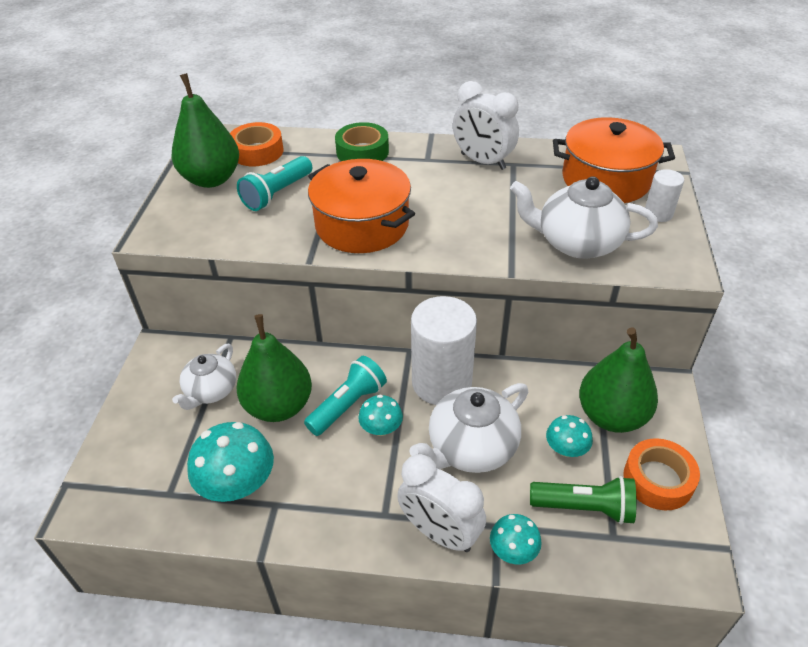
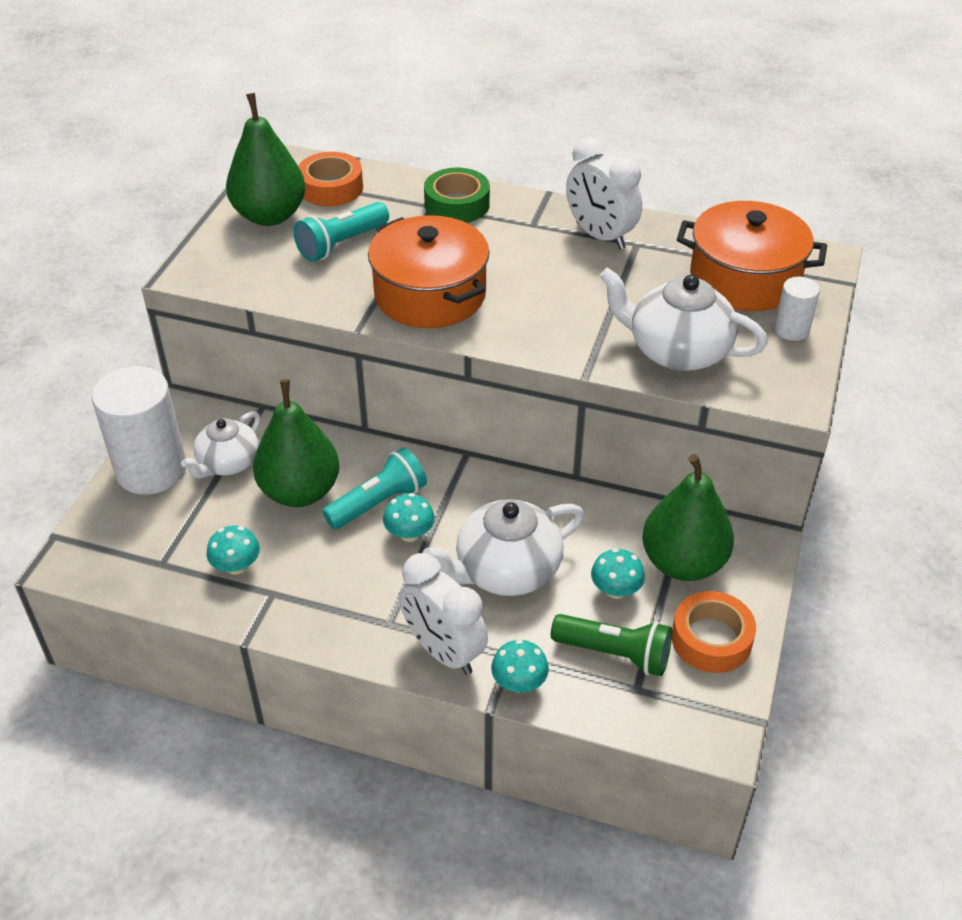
camera: 10 degrees right, 0 degrees up
turquoise mushroom [187,422,274,502] -> turquoise mushroom [207,525,260,575], size x0.56
white cylinder [411,296,477,405] -> white cylinder moved to [92,366,186,495]

